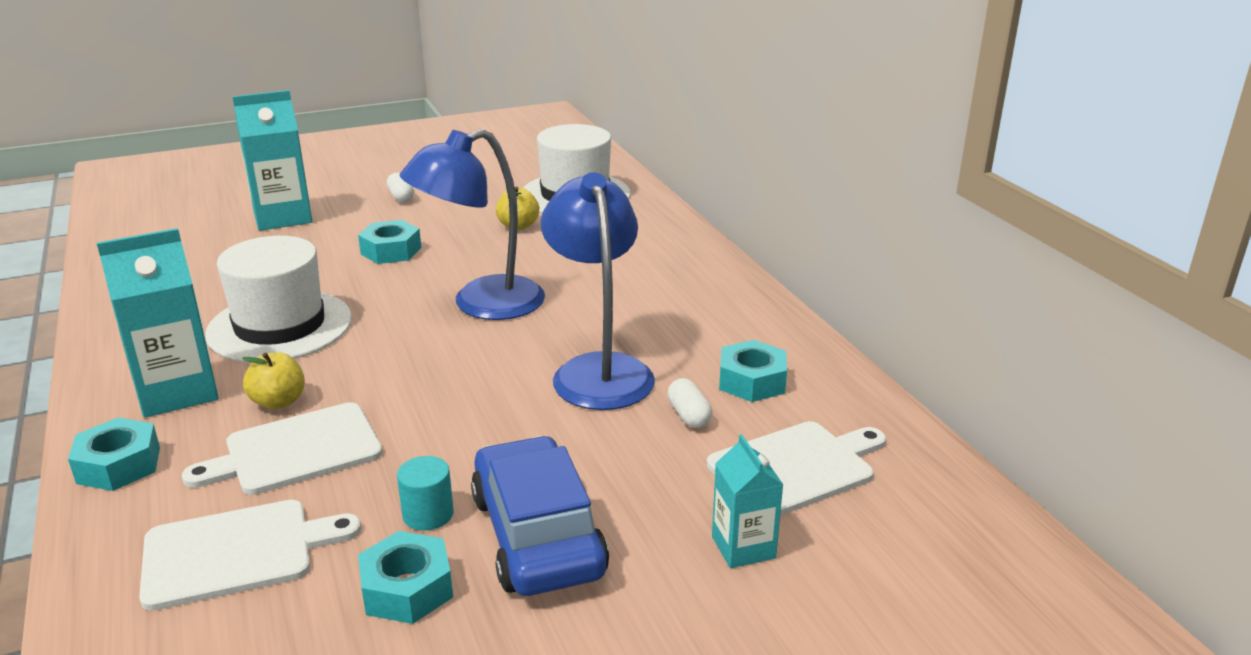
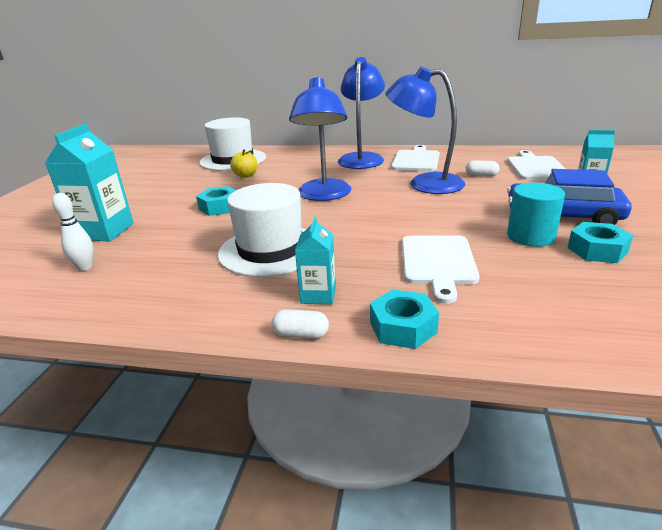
camera: 55 degrees left, 0 degrees up
turquoise carton [97,228,219,418] -> turquoise carton [295,217,336,304], size x0.58
white cutting board [139,500,361,611] -> white cutting board moved to [391,145,440,171]
yellow apple [242,352,305,410] -> none
white capsule [387,173,414,202] -> white capsule moved to [271,309,329,339]
turquoise cylinder [397,456,454,531] -> turquoise cylinder [507,183,565,247], size x1.57
turquoise nut [719,340,787,402] -> none
none -> white bowling pin [52,193,93,271]
none -> blue lamp [338,57,385,169]

